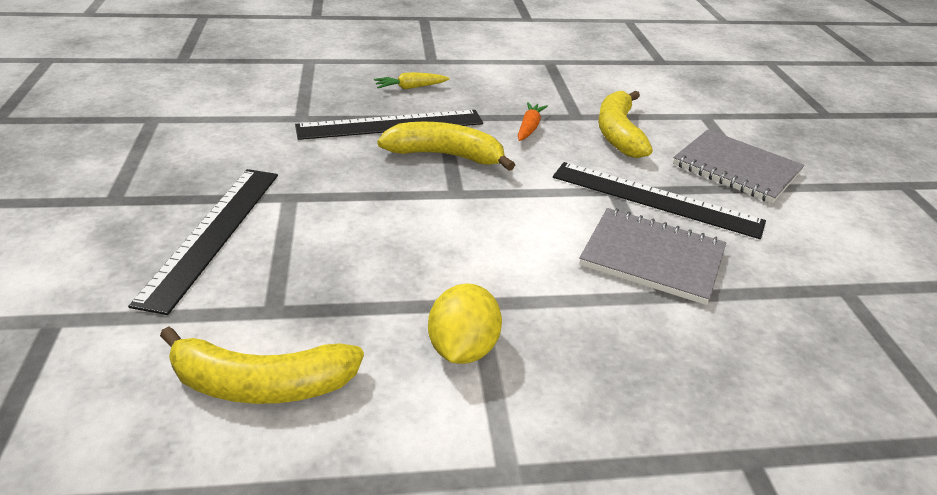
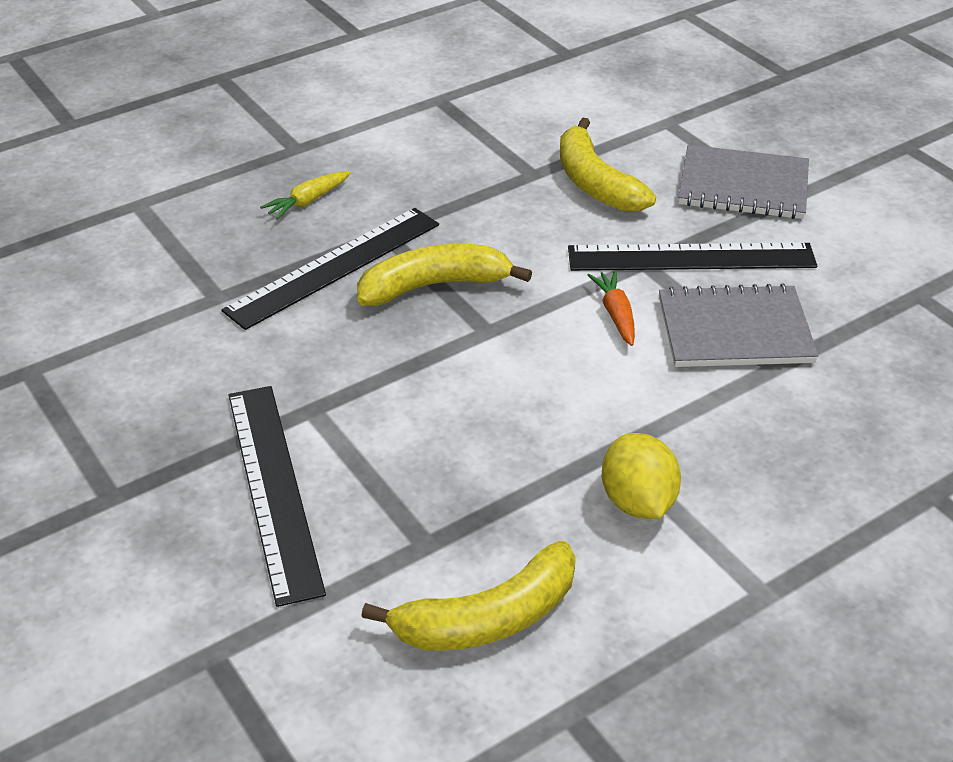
camera: 25 degrees left, 5 degrees up
orange carrot [518,102,548,141] -> orange carrot moved to [588,270,635,346]

